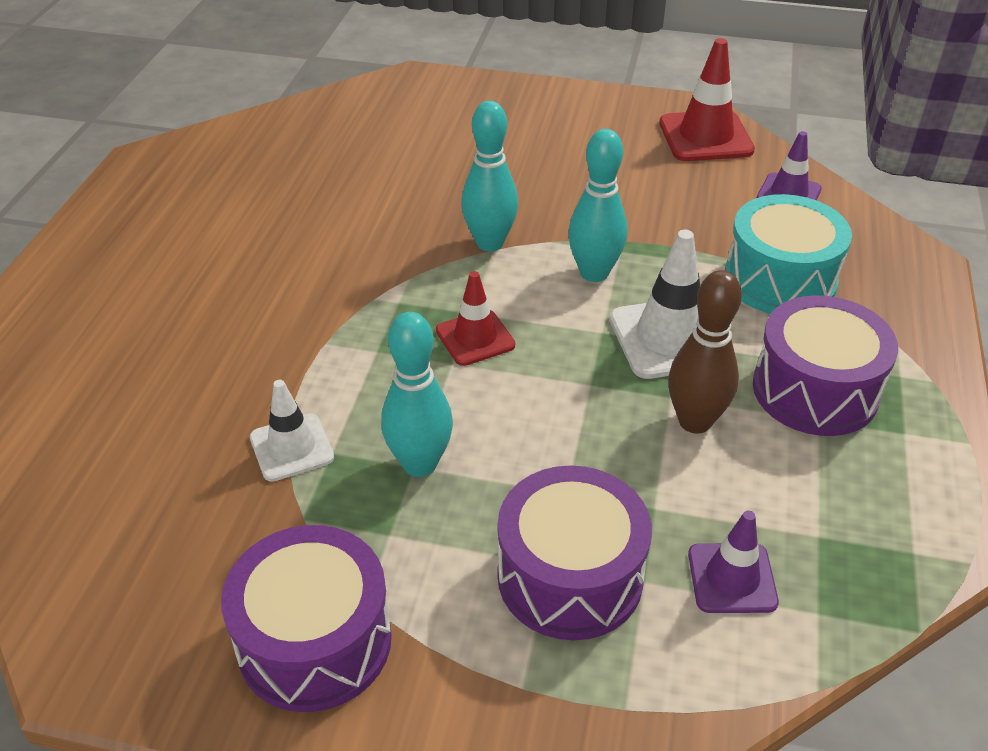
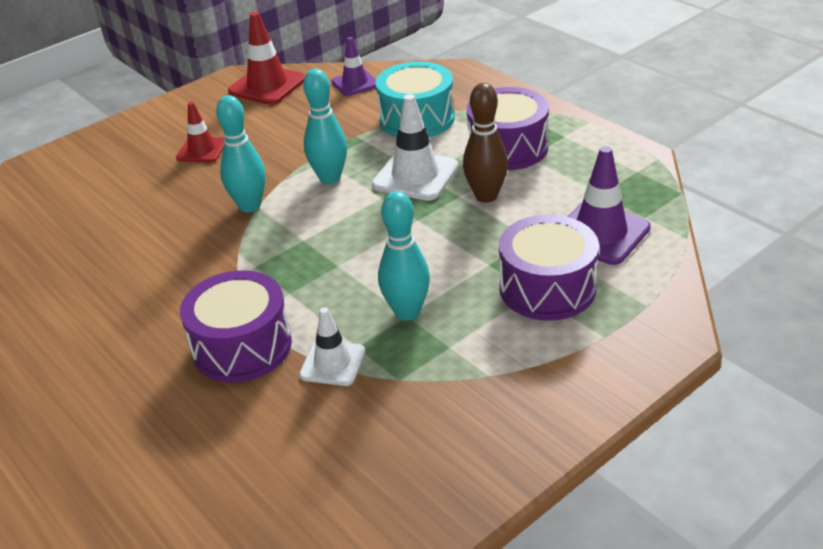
camera: 50 degrees left, 5 degrees down
purple drum [221,525,392,712] -> purple drum moved to [180,270,292,383]
red traffic cone [436,271,515,366] -> red traffic cone moved to [176,102,224,163]
purple traffic cone [688,511,779,613] -> purple traffic cone [568,146,651,265], size x1.58

